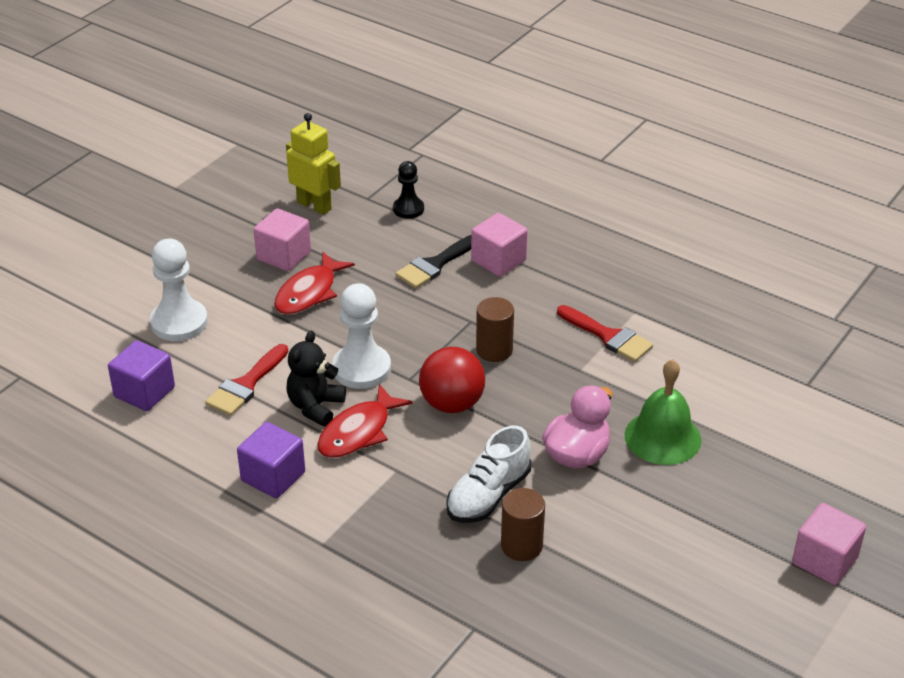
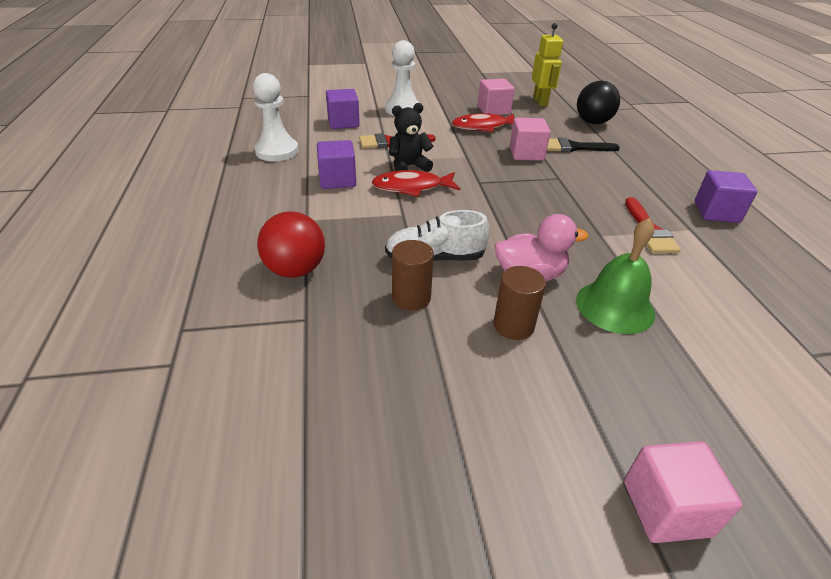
camera: 45 degrees right, 0 degrees up
white pawn [332,283,391,389] -> white pawn moved to [253,73,298,161]
black pawn [393,161,424,219] -> black ball [577,81,620,124]
red ball [419,347,485,413] -> red ball moved to [257,212,325,278]
pink cube [471,213,528,277] -> pink cube moved to [510,118,551,161]
brown cylinder [476,297,514,362] -> brown cylinder moved to [494,266,546,340]
none -> purple cube [695,170,757,223]

